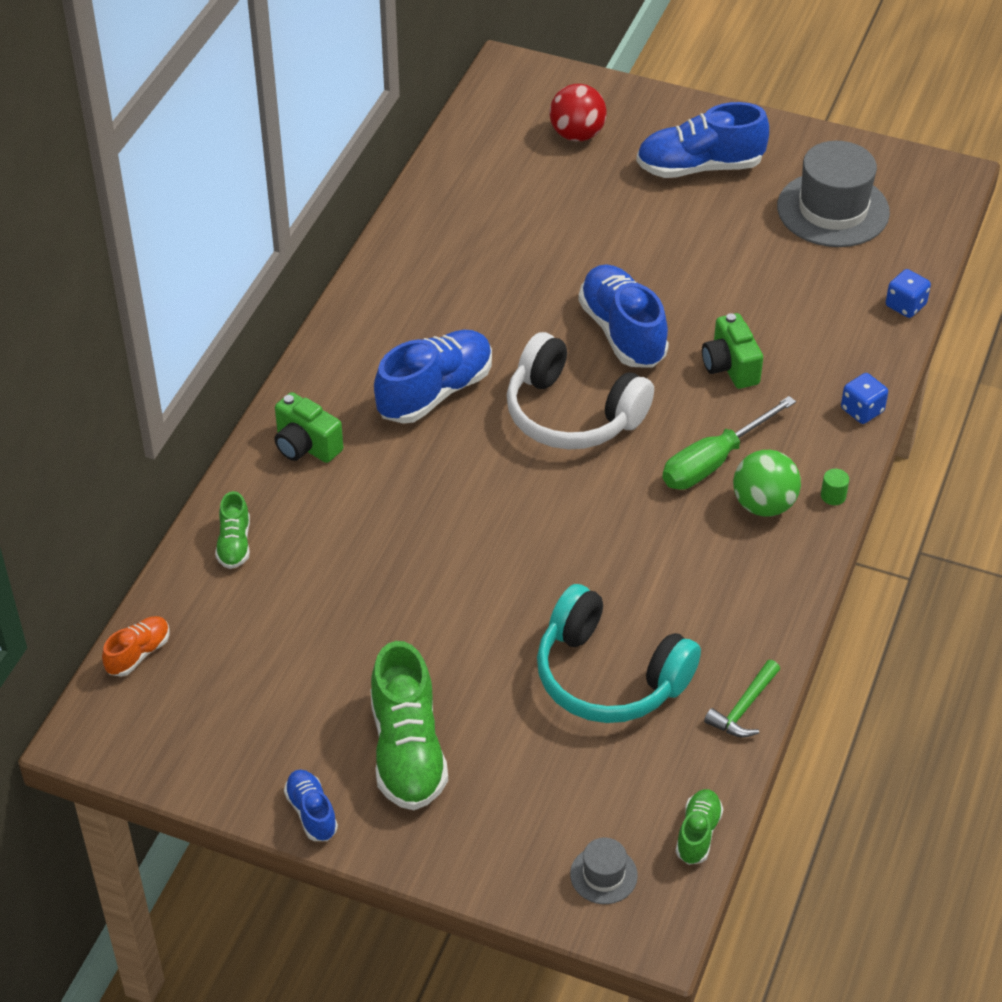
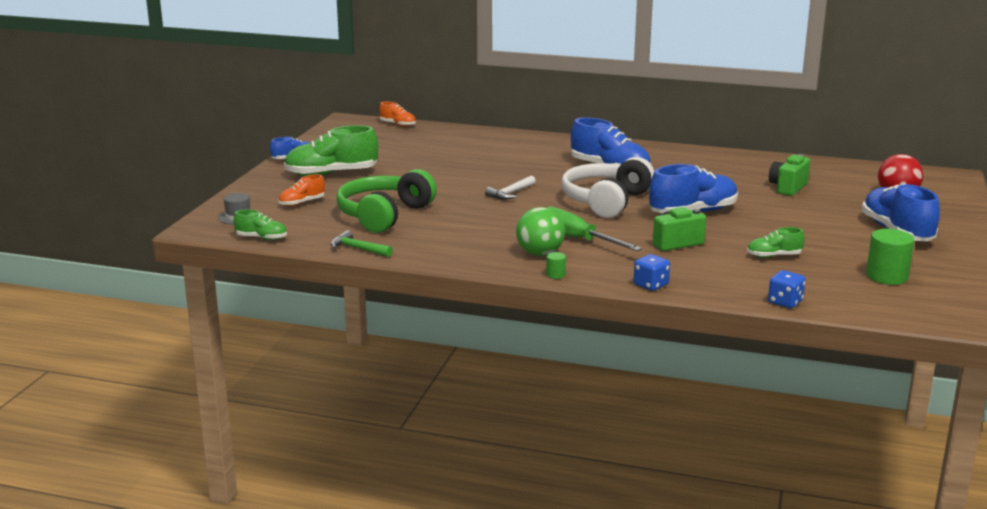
camera: 85 degrees right, 25 degrees down
green shoe [215,491,250,569] -> green shoe moved to [747,227,805,258]
green camera [275,392,343,463] -> green camera moved to [769,154,810,196]
turquoise headphones [537,584,701,723] -> green headphones [336,169,437,233]
grey hat [777,141,890,247] -> green cylinder [866,229,914,285]
none -> orange shoe [278,174,325,206]
none -> white hammer [485,176,536,200]

